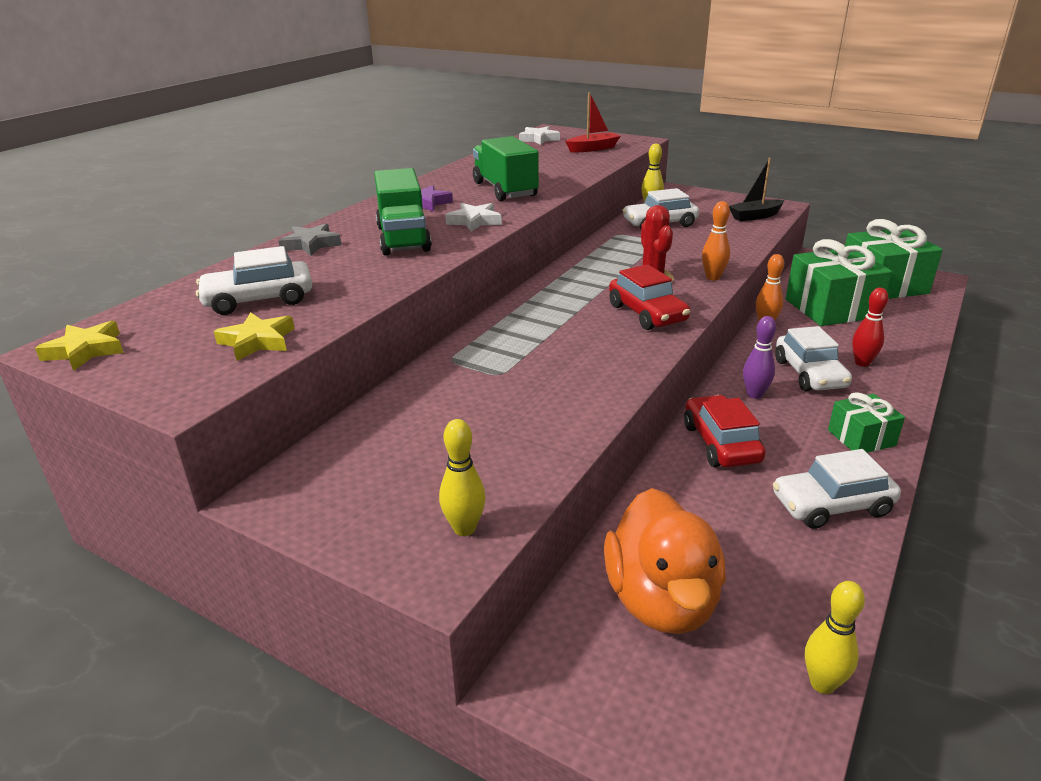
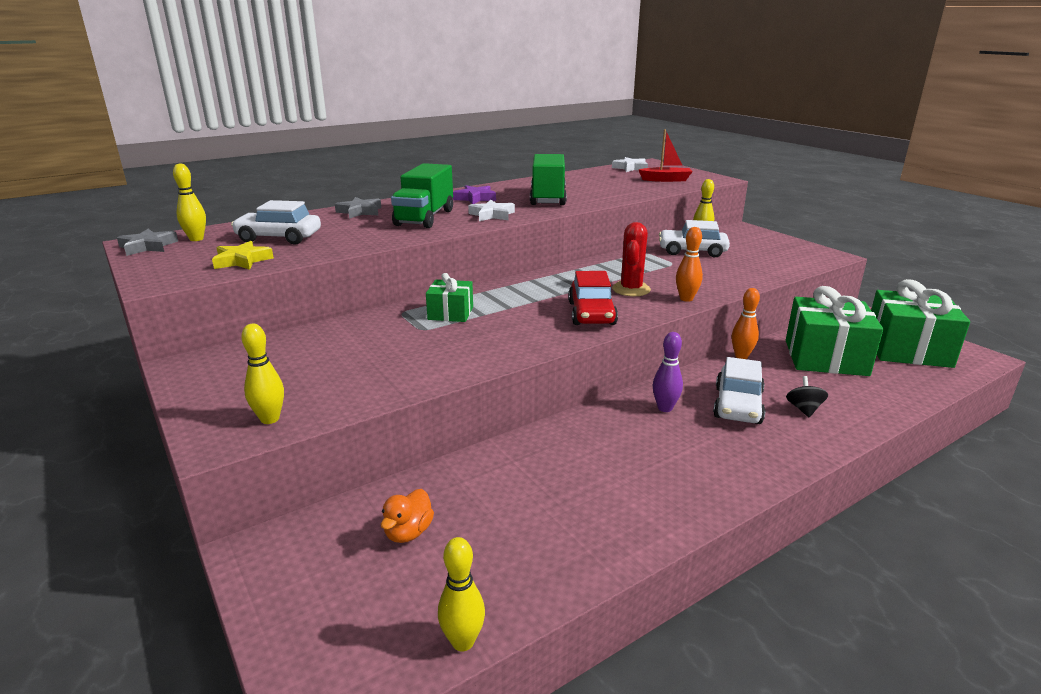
camera: 25 degrees right, 5 degrees down
yellow star [35,321,124,371] -> grey star [117,229,178,256]
orange duck [604,488,726,634] -> orange duck [381,489,434,543], size x0.45
red car [684,395,766,467] -> none
black boat [729,158,785,221] -> none
white car [773,449,901,529] -> none
green gift [828,392,905,453] -> green gift moved to [426,273,473,322]
red bowling pin [852,288,888,367] -> black spinning top [786,376,828,417]
none -> yellow bowling pin [173,163,206,241]

